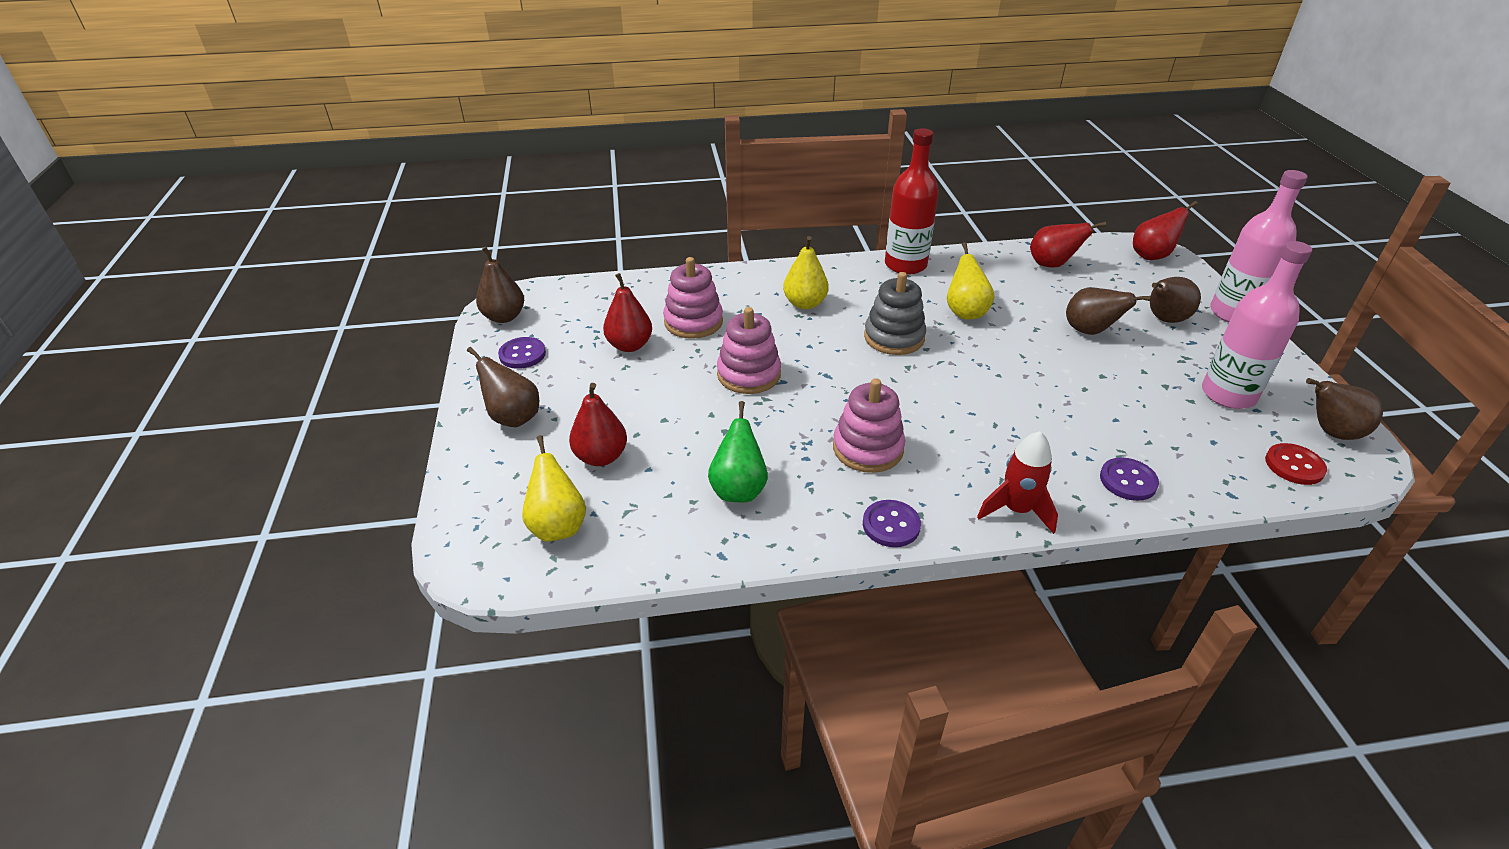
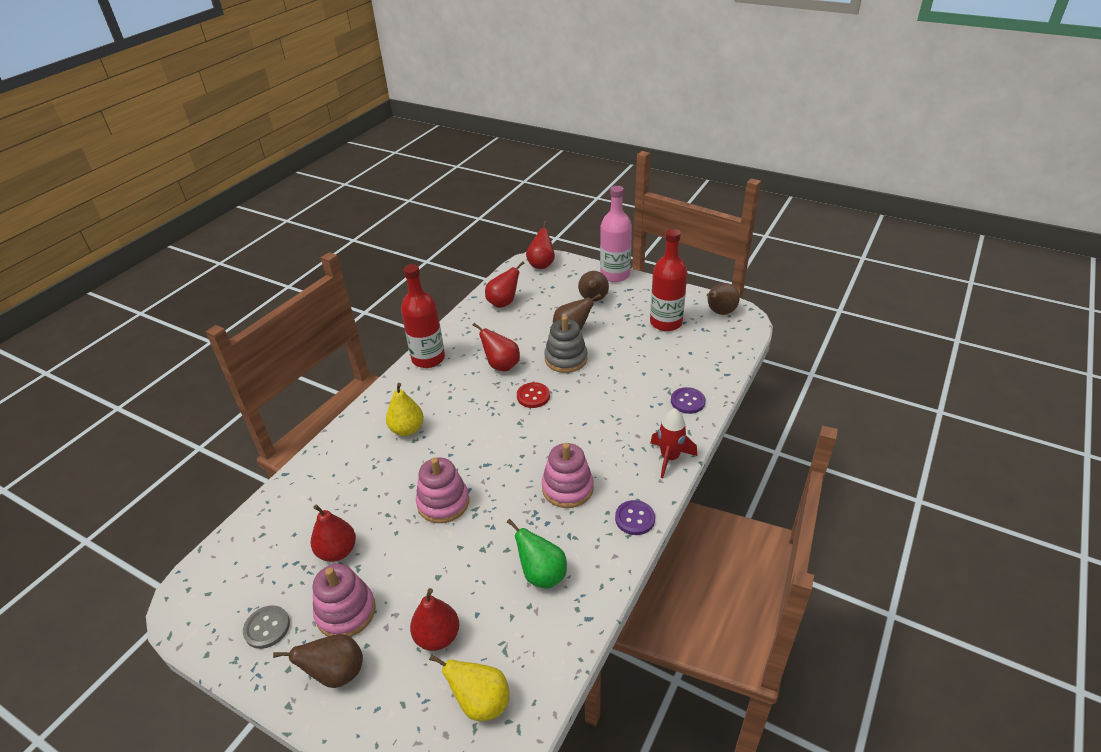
camera: 50 degrees left, 0 degrees up
brown pear [476,247,524,323] -> none
purple button [498,337,546,369] -> grey button [243,605,290,649]
pink stacking toy [663,257,723,339] -> pink stacking toy moved to [313,564,376,637]
grey stacking toy [864,272,926,355] -> grey stacking toy moved to [544,316,588,373]
yellow pear [947,242,994,319] -> red pear [472,323,520,371]
pink bottle [1202,241,1312,409] -> red bottle [650,229,688,331]
red button [1265,443,1327,485] -> red button moved to [517,382,550,408]

